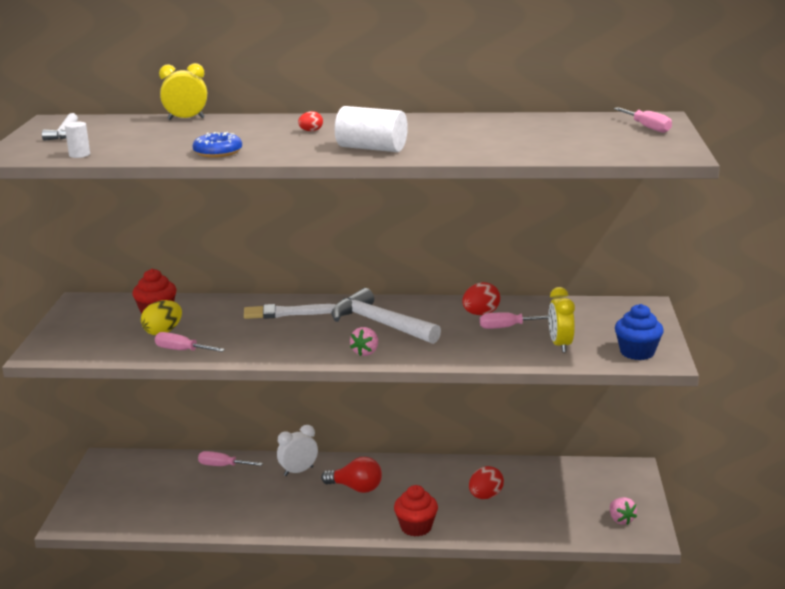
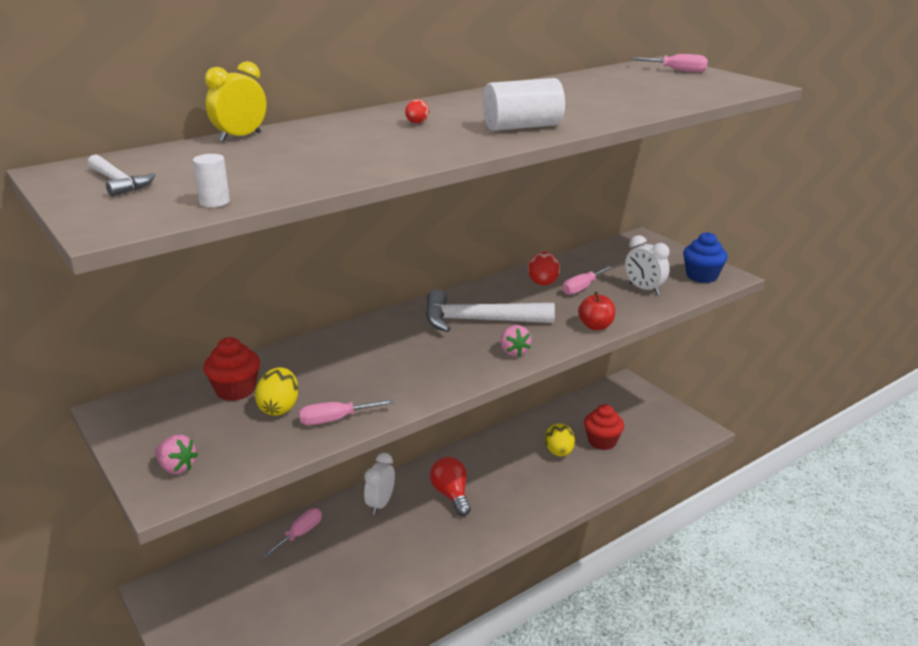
camera: 40 degrees left, 5 degrees up
blue donut [192,132,242,158] -> none
pink screwdriver [198,451,263,466] -> pink screwdriver turned 150 degrees clockwise [263,508,322,558]
white brush [244,304,335,319] -> none
red light bulb [321,457,382,493] -> red light bulb turned 90 degrees counterclockwise [430,457,471,516]
red cupcake [394,485,438,537] -> red cupcake moved to [584,404,624,450]
red egg [469,466,504,499] -> yellow egg [545,424,575,457]
yellow clock [548,287,575,353] -> white clock [625,235,670,294]
pink strawberry [610,497,637,525] -> pink strawberry moved to [155,435,198,474]
none -> red apple [578,291,616,330]

